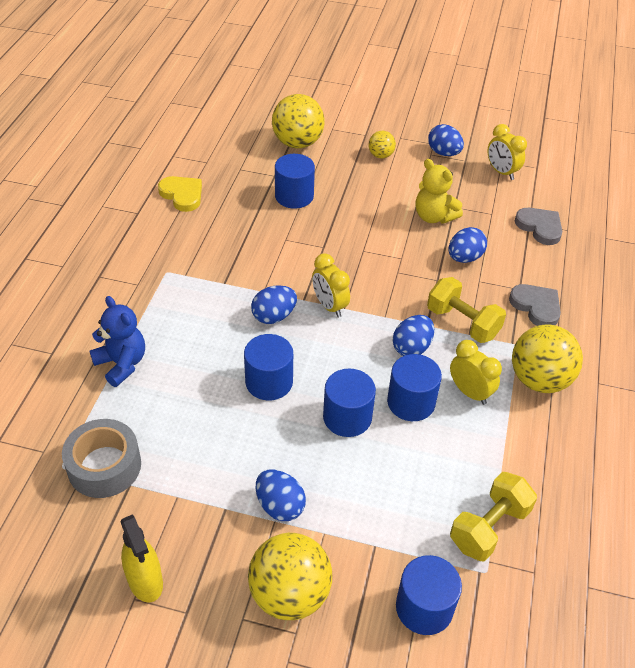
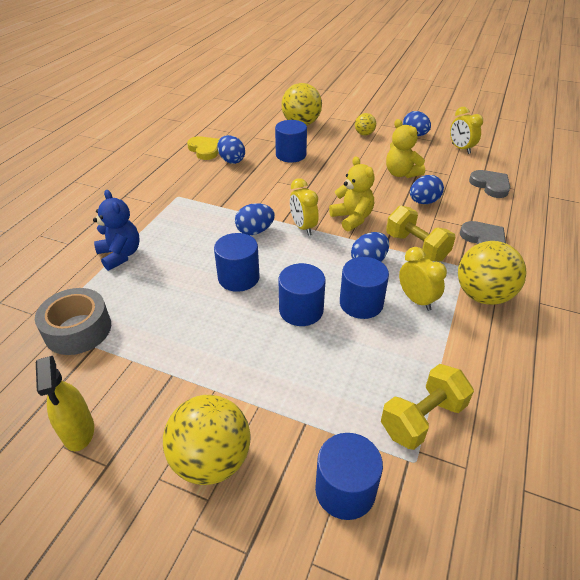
camera: 10 degrees right, 5 degrees down
blue egg [256,470,306,521] -> blue egg moved to [217,135,245,164]
none -> yellow teddy bear [329,156,375,232]

